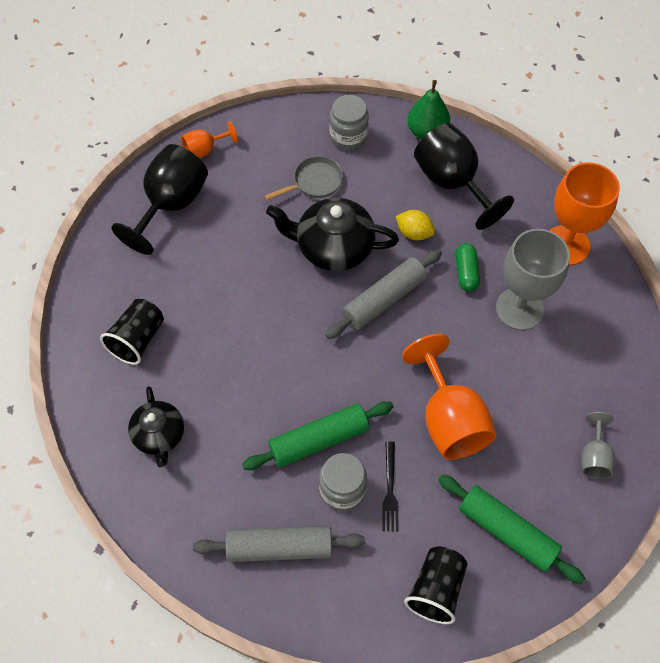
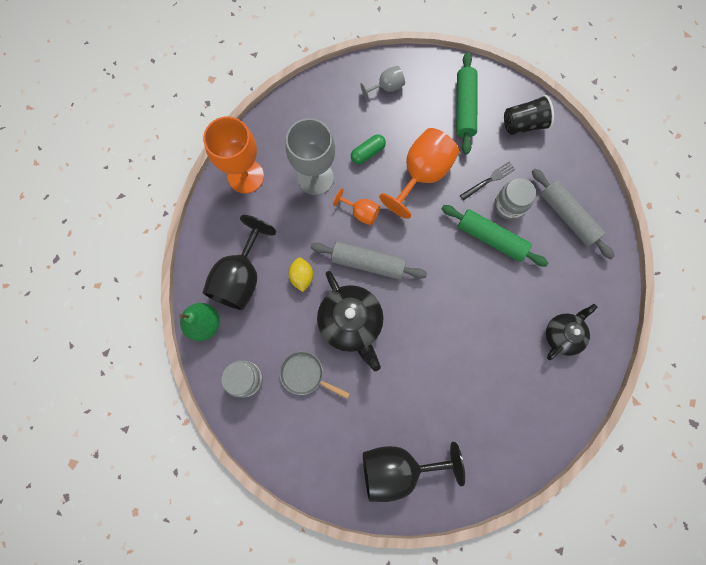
camera: 125 degrees left, 15 degrees up
black cup [100,299,164,365] -> none
orange goblet [181,121,238,158] -> orange goblet moved to [333,188,380,225]
green capsule [456,243,480,292] -> green capsule moved to [351,134,386,164]

